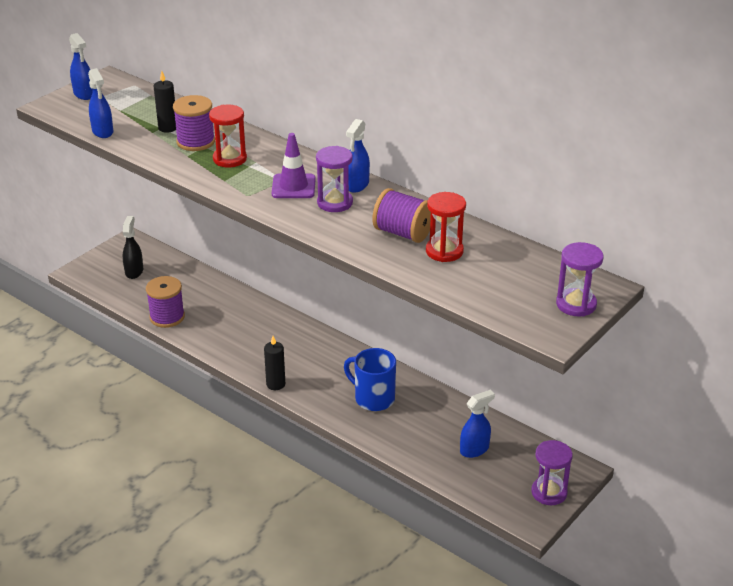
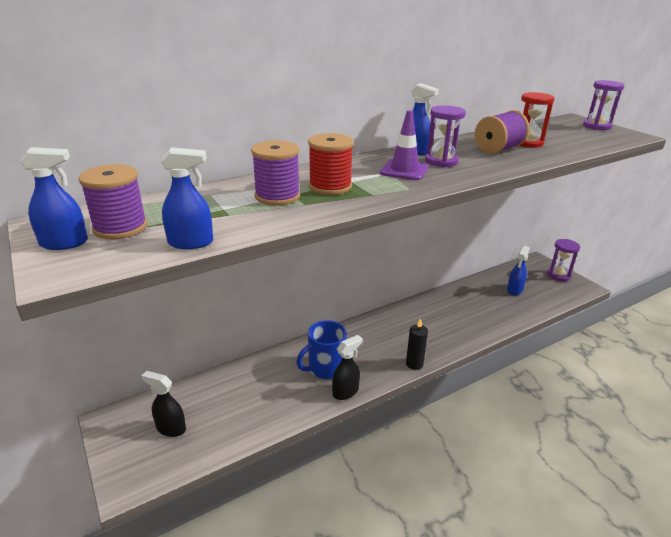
camera: 70 degrees left, 5 degrees down
purple spool [146,276,185,328] -> purple spool moved to [78,164,148,239]
black candle [154,71,176,133] -> none
red hourglass [209,105,247,167] -> red spool [308,133,354,195]
blue mug [344,348,396,411] -> blue mug moved to [297,320,347,379]
blue spray bottle [460,390,495,458] -> blue spray bottle turned 135 degrees counterclockwise [507,246,529,296]
none -> black spray bottle [332,335,363,400]

